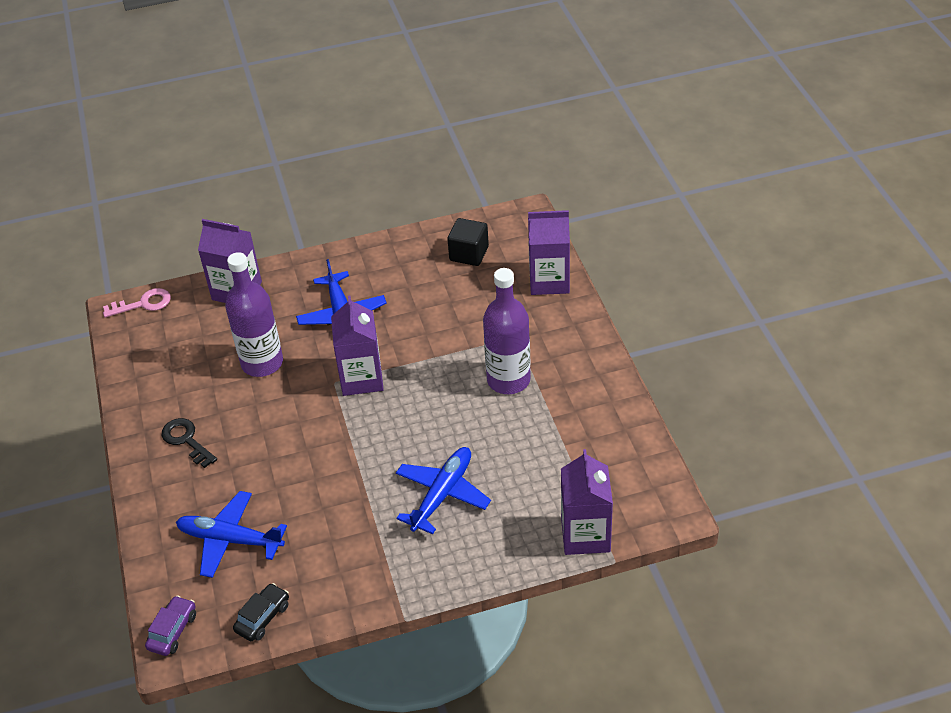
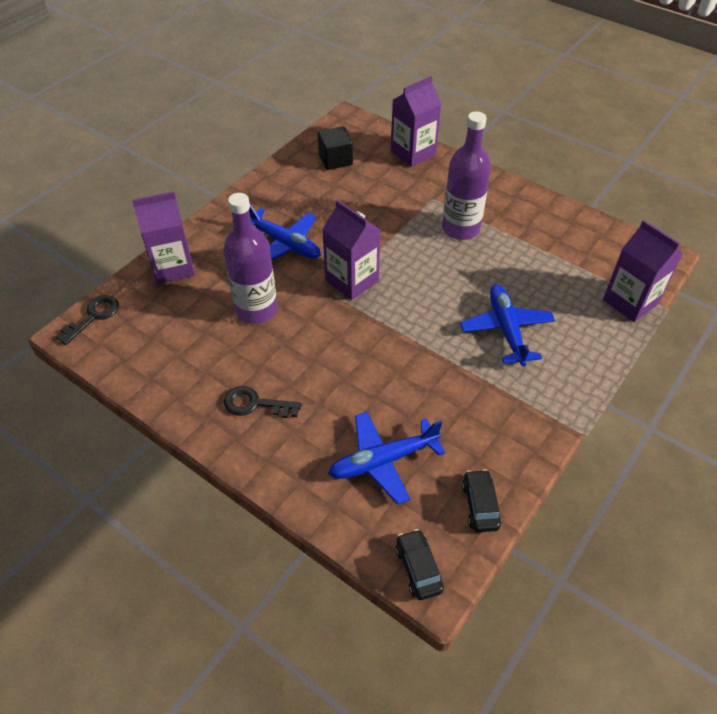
camera: 40 degrees left, 5 degrees up
pink key [103,288,171,318] -> black key [56,295,119,345]
purple car [145,595,196,656] -> black car [396,529,444,600]

